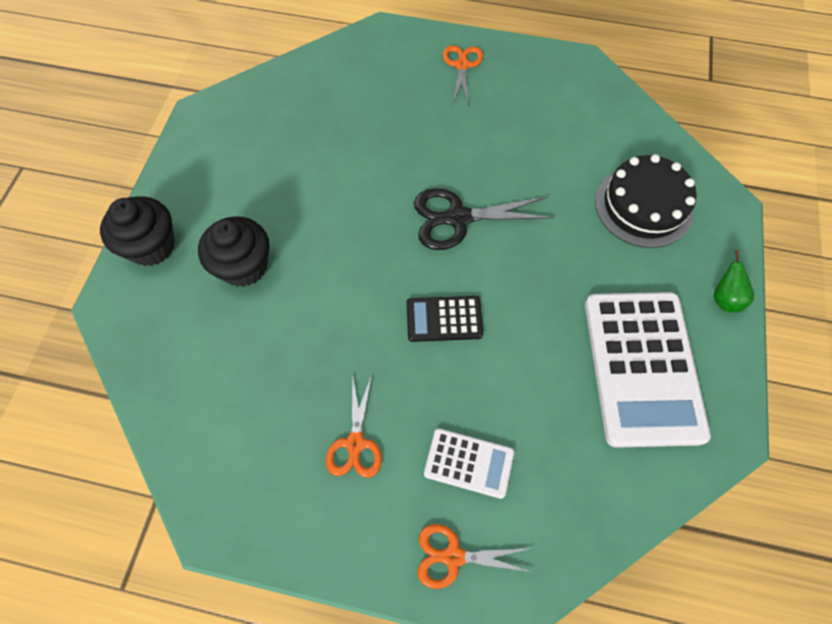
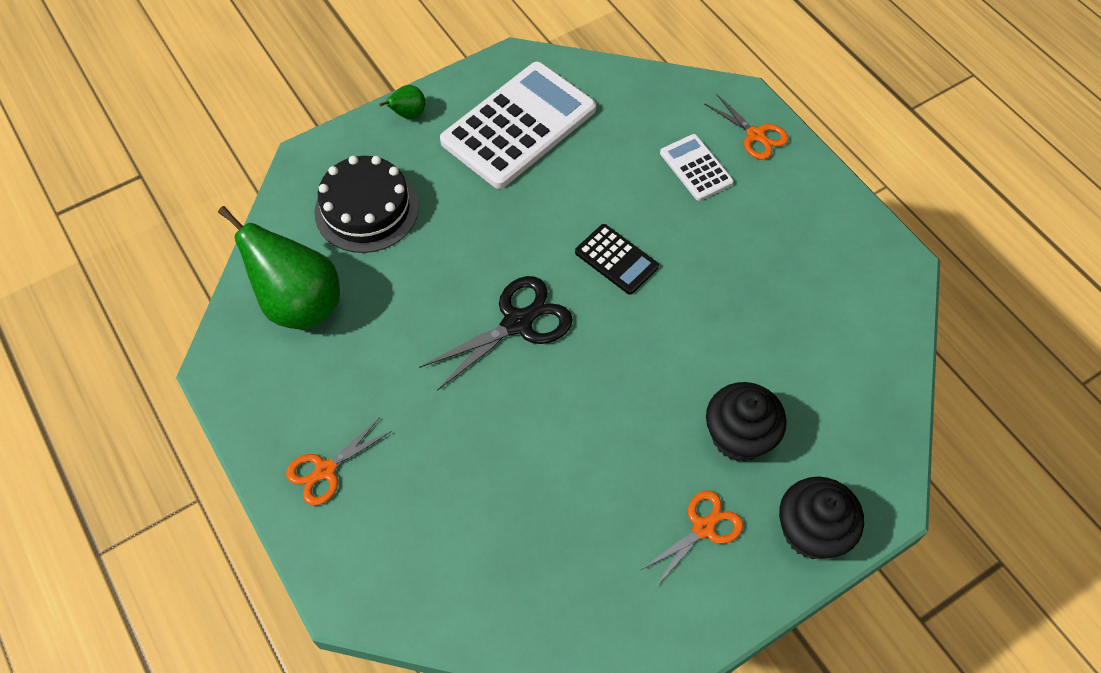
camera: 135 degrees left, 5 degrees down
orange scissors [326,375,382,478] -> orange scissors moved to [641,490,743,587]
black scissors [414,188,555,250] -> black scissors turned 75 degrees counterclockwise [419,276,573,391]
none -> green pear [218,206,340,329]

